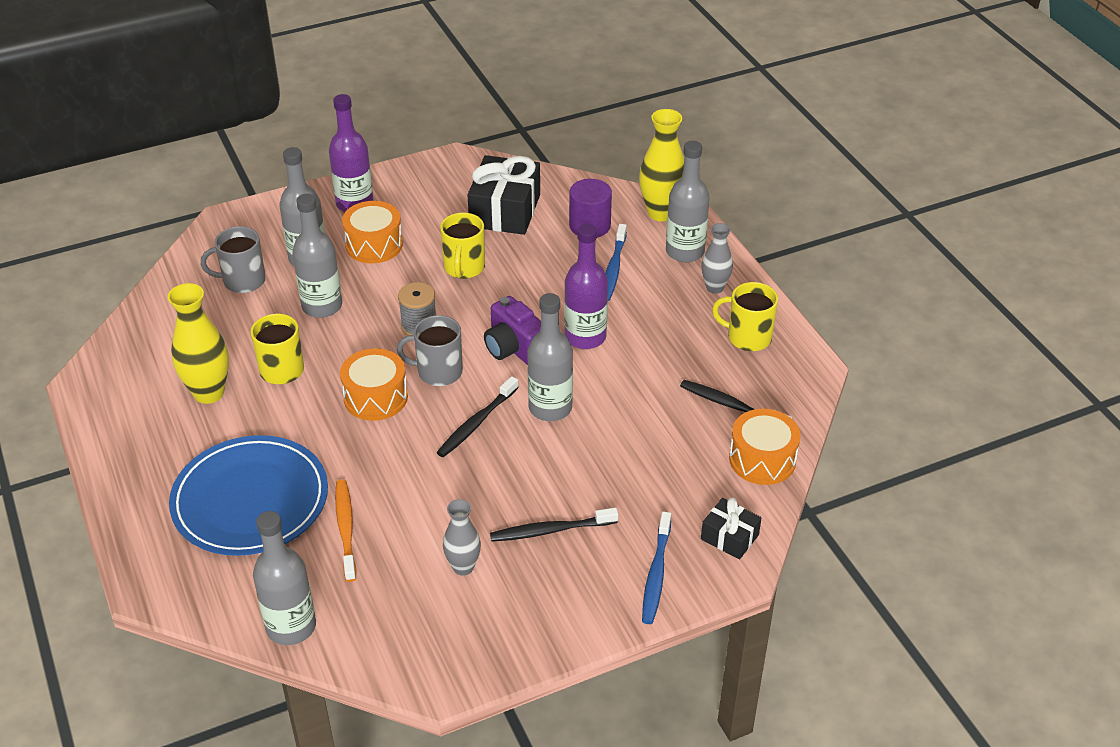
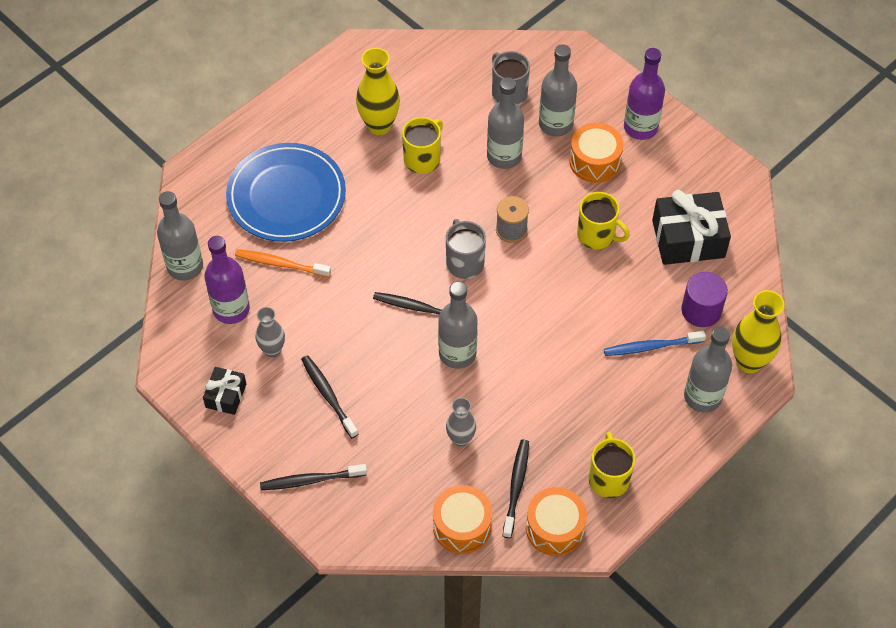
camera: 70 degrees right, 15 degrees up
orange toothbrush [335,479,356,582] -> orange toothbrush turned 135 degrees counterclockwise [235,249,331,277]
orange drum [340,348,408,421] -> orange drum moved to [526,487,587,556]
yellow mug [440,213,485,279] -> yellow mug turned 135 degrees counterclockwise [577,192,630,249]
purple camera [484,296,541,365] -> none
purple bottle [564,224,608,349] -> purple bottle moved to [204,236,250,324]
blue toothbrush [642,511,671,624] -> black toothbrush [260,464,367,490]
grey vase [701,223,733,294] -> grey vase moved to [446,397,476,447]
black gift [701,497,761,559] -> black gift moved to [203,367,246,415]

